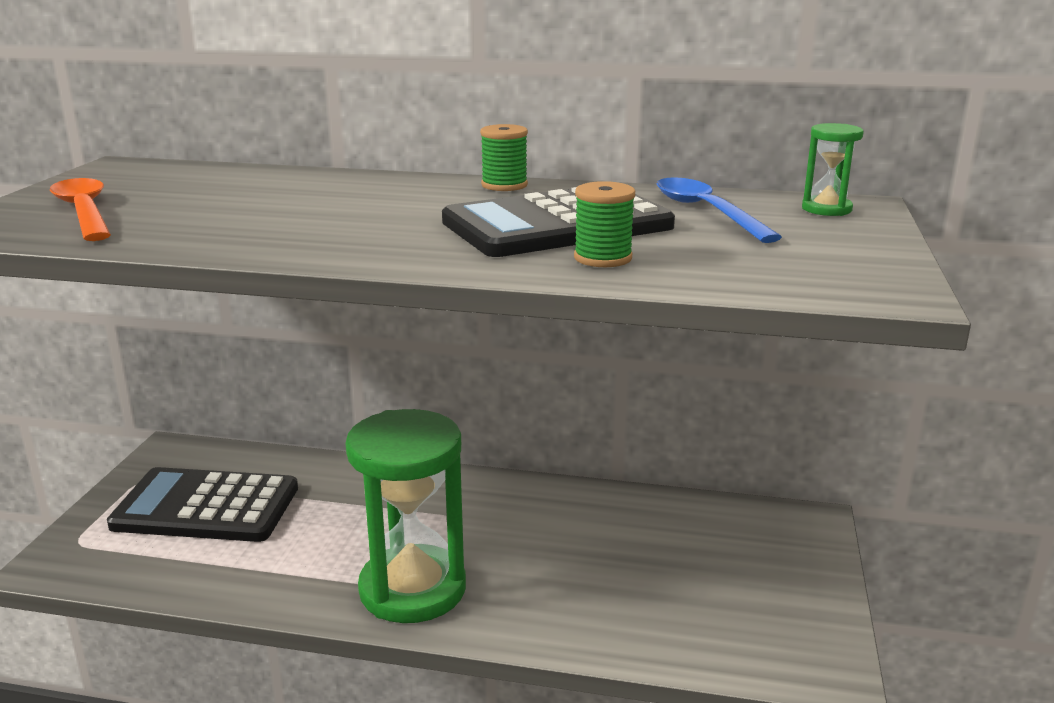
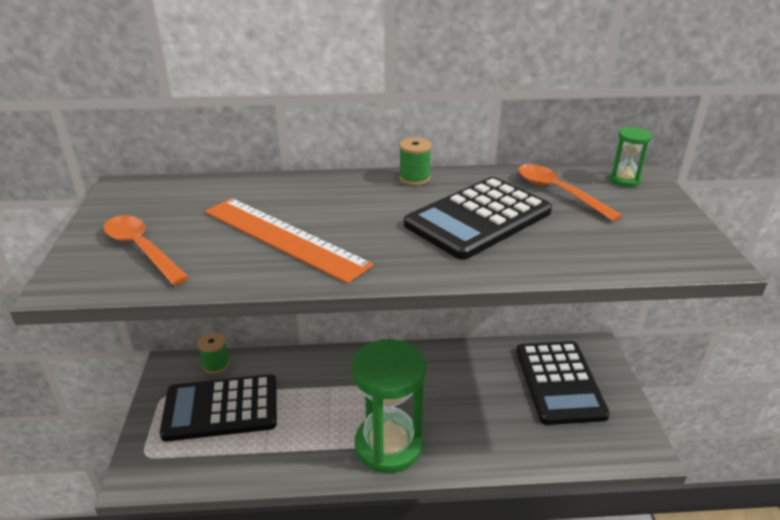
camera: 15 degrees left, 10 degrees up
green spool [574,181,635,267] -> green spool moved to [198,333,230,374]
blue spoon [657,177,782,243] -> orange spoon [518,164,622,221]
none -> orange ruler [205,198,374,284]
none -> black calculator [516,341,610,425]

